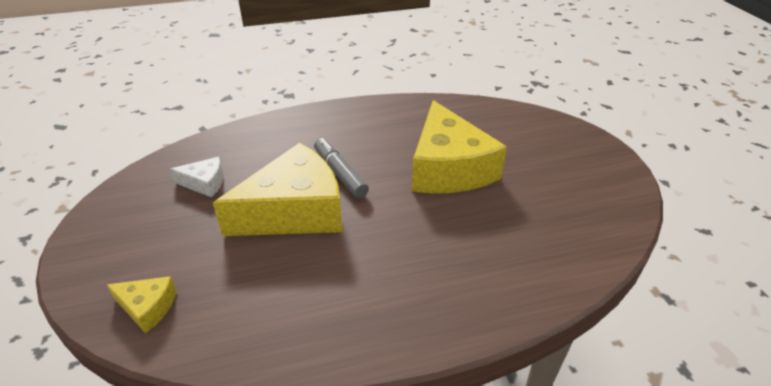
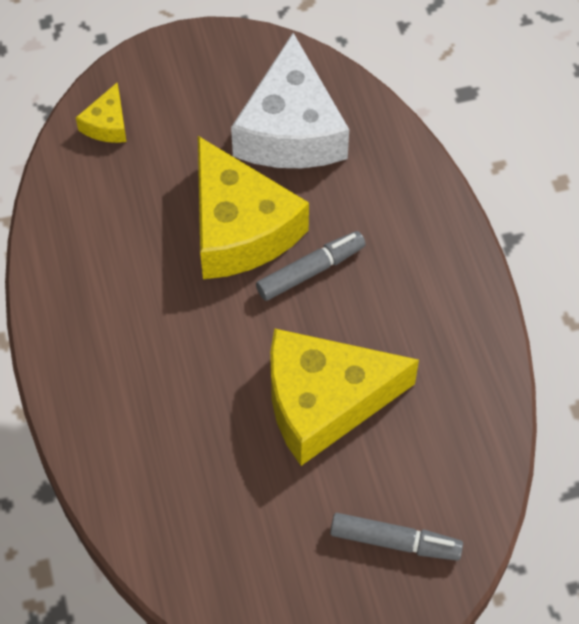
camera: 90 degrees right, 20 degrees up
white cheese [170,157,224,198] -> white cheese [231,33,349,168], size x2.24
none -> grey marker [330,513,463,561]

